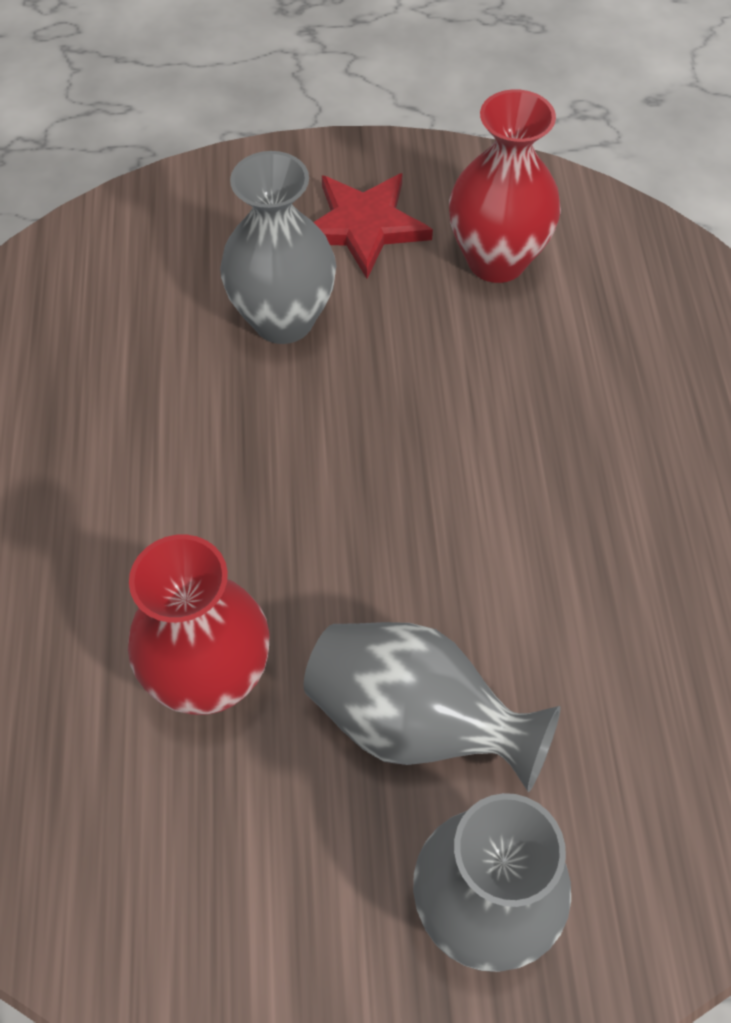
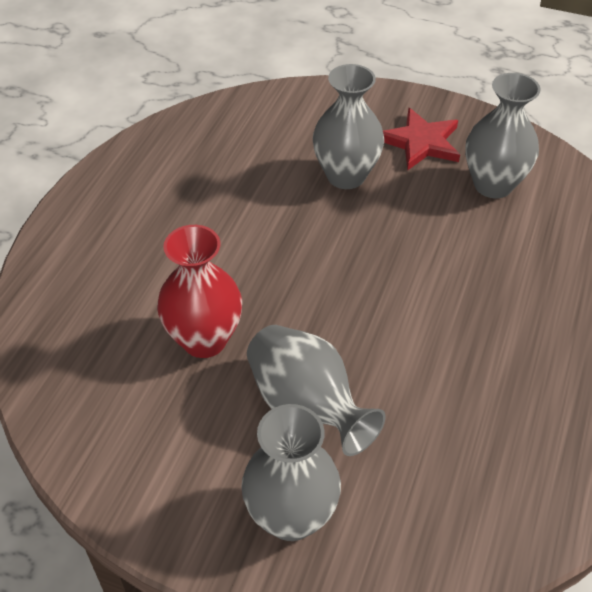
camera: 25 degrees right, 10 degrees down
red vase [449,89,561,283] -> grey vase [465,73,541,198]

